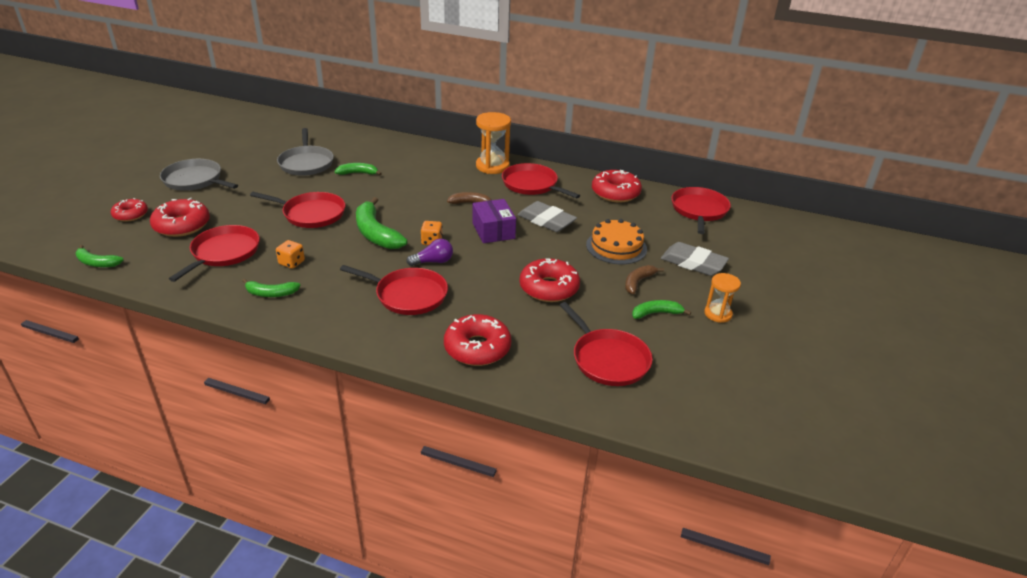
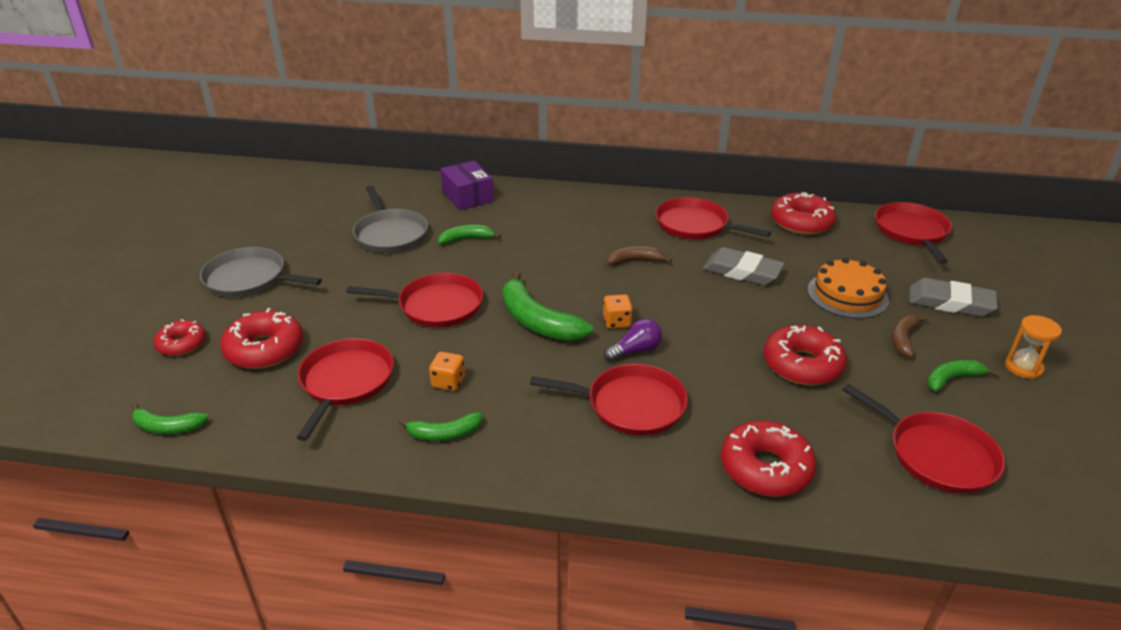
camera: 10 degrees left, 0 degrees up
purple box [473,199,516,243] -> purple box moved to [440,161,494,210]
orange hourglass [476,112,511,174] -> none

